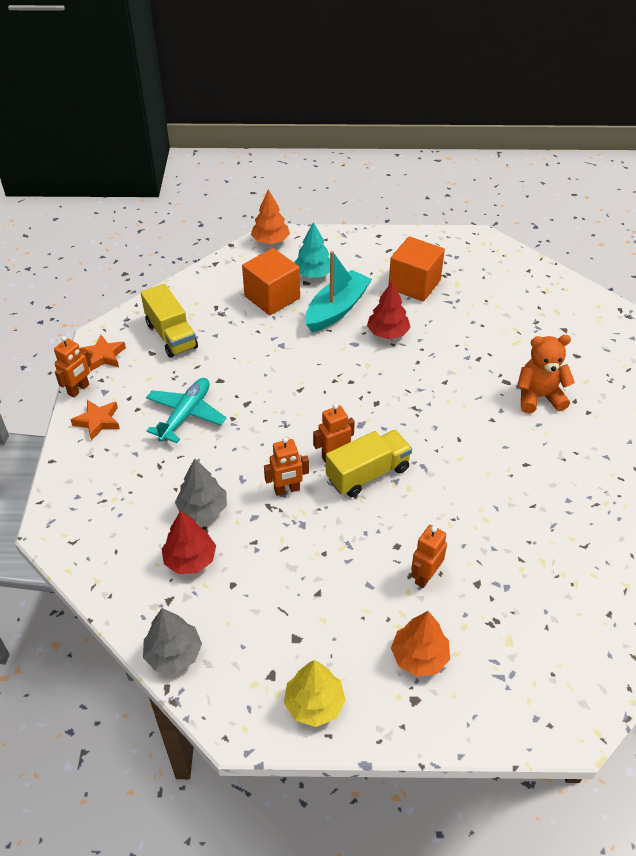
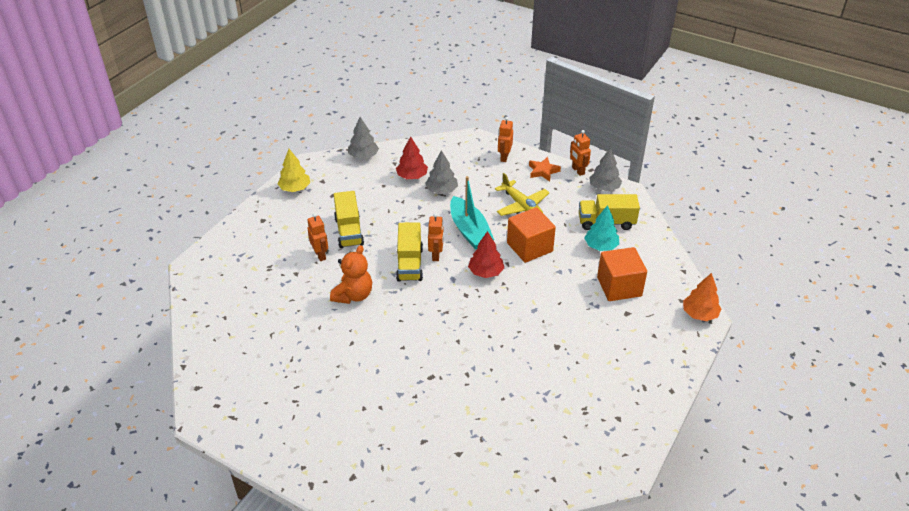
camera: 120 degrees right, 5 degrees down
orange star [80,335,126,372] -> grey tree [589,147,622,191]
turquoise plane [146,378,226,443] -> yellow plane [495,173,550,216]
orange robot [264,437,309,496] -> orange robot moved to [498,117,513,162]
turquoise tree [294,222,330,278] -> turquoise tree moved to [584,205,619,251]
turquoise boat [305,251,372,332] -> turquoise boat moved to [450,176,494,250]
red tree [367,281,411,339] -> red tree moved to [468,231,504,278]
orange cube [388,237,445,302] -> orange cube moved to [507,207,556,263]
orange tree [391,611,450,676] -> none
orange teddy bear [517,335,575,414] -> orange teddy bear moved to [330,245,372,304]
none -> yellow truck [334,191,364,248]

